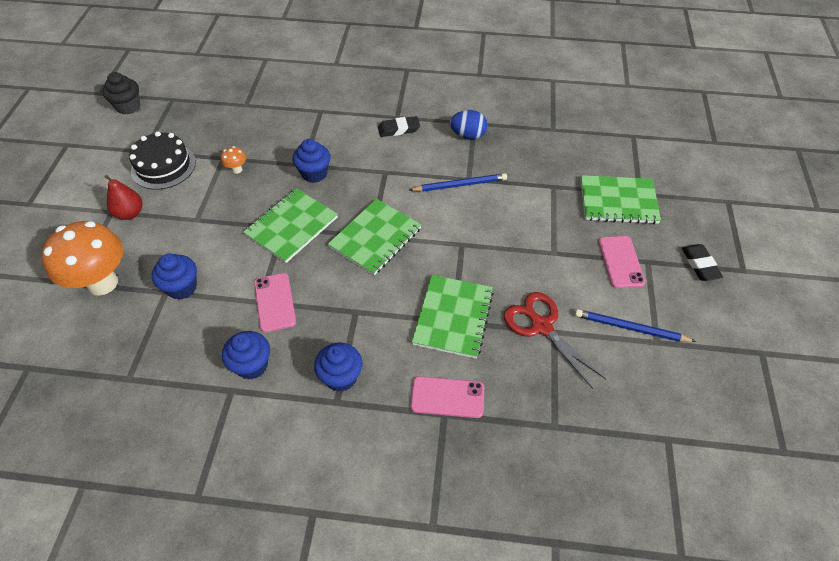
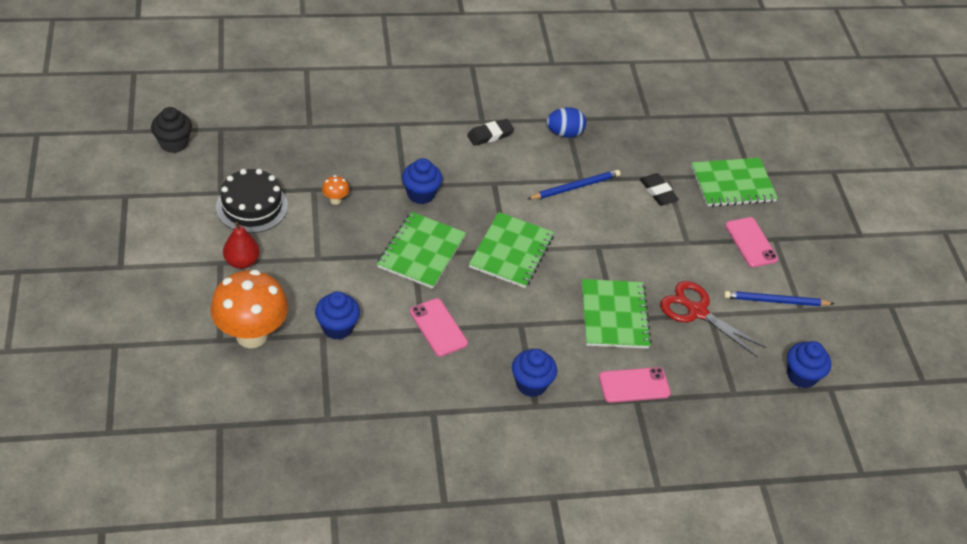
camera: 20 degrees left, 5 degrees down
blue cupcake [222,331,270,380] -> blue cupcake moved to [787,341,831,388]
black eraser [682,244,723,281] -> black eraser moved to [640,173,679,206]

